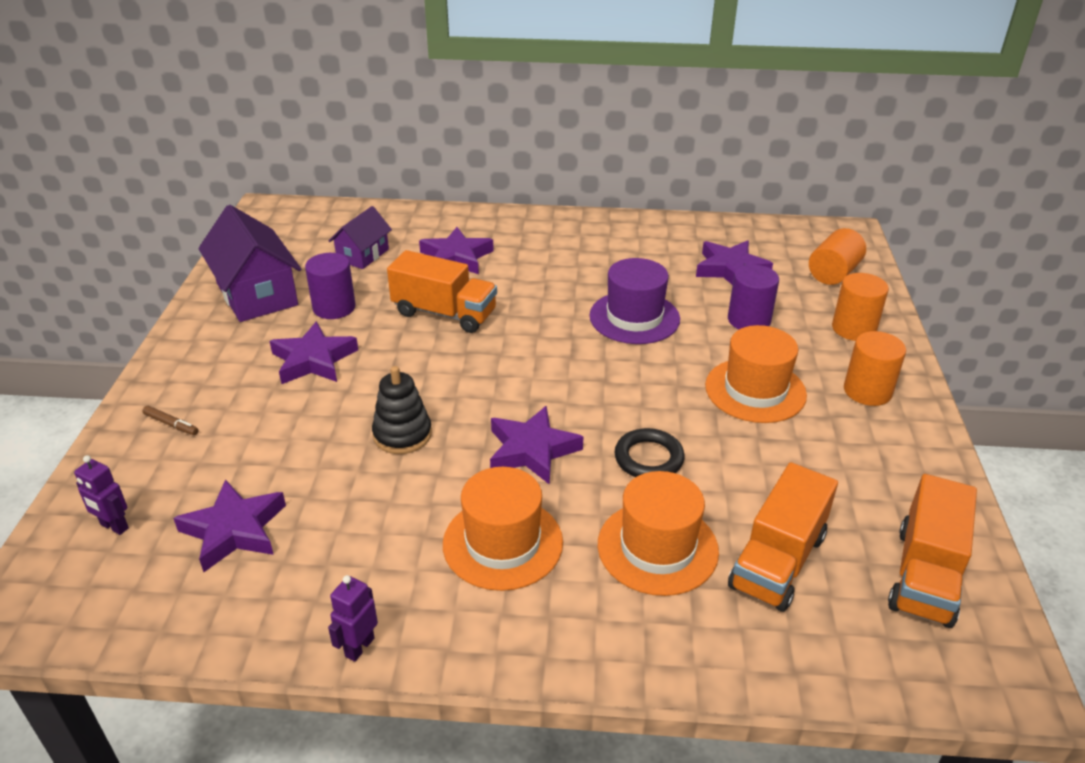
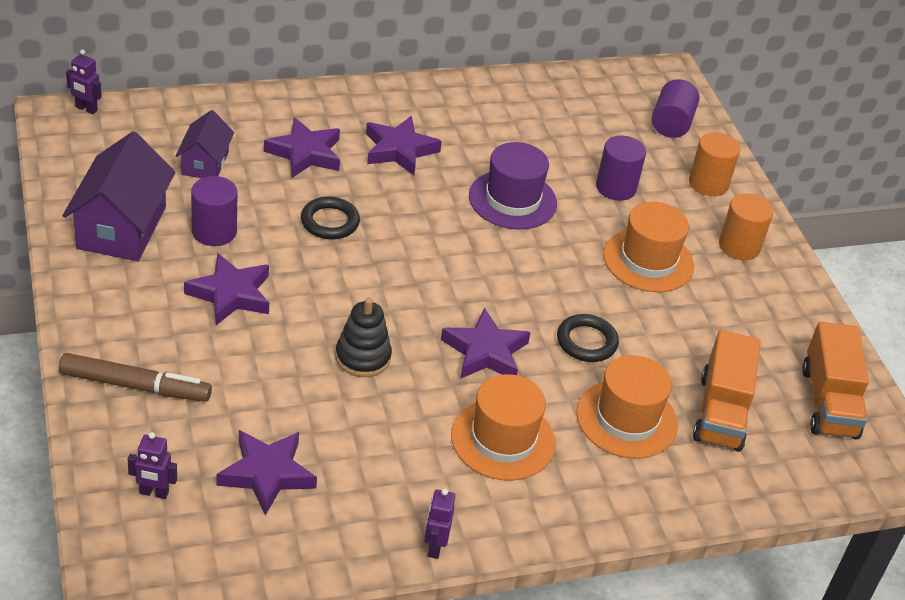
camera: 25 degrees left, 5 degrees up
brown marker [143,406,199,435] -> brown marker [59,353,212,402], size x2.21
purple house [198,205,301,322] -> purple house turned 60 degrees clockwise [62,131,175,261]
orange truck [387,250,497,333] -> black ring [301,197,360,239]
purple star [696,240,773,285] -> purple star moved to [366,116,442,175]
orange cylinder [809,228,866,285] -> purple cylinder [652,79,699,138]
none -> purple robot [66,50,102,114]

